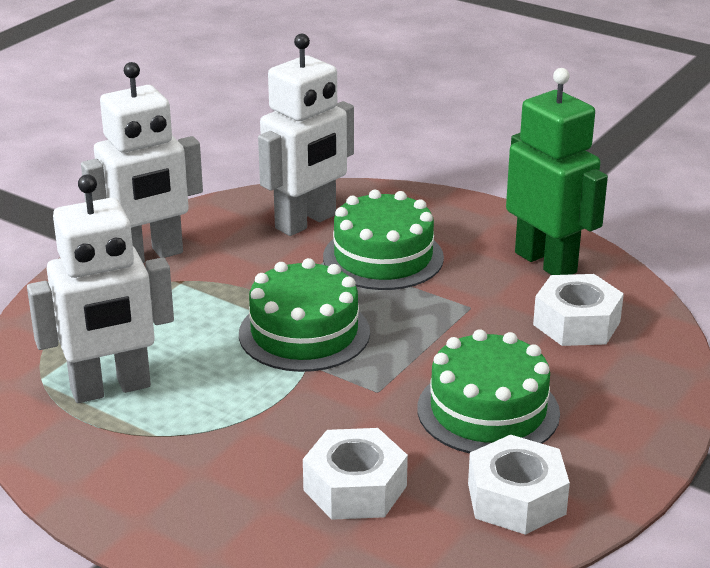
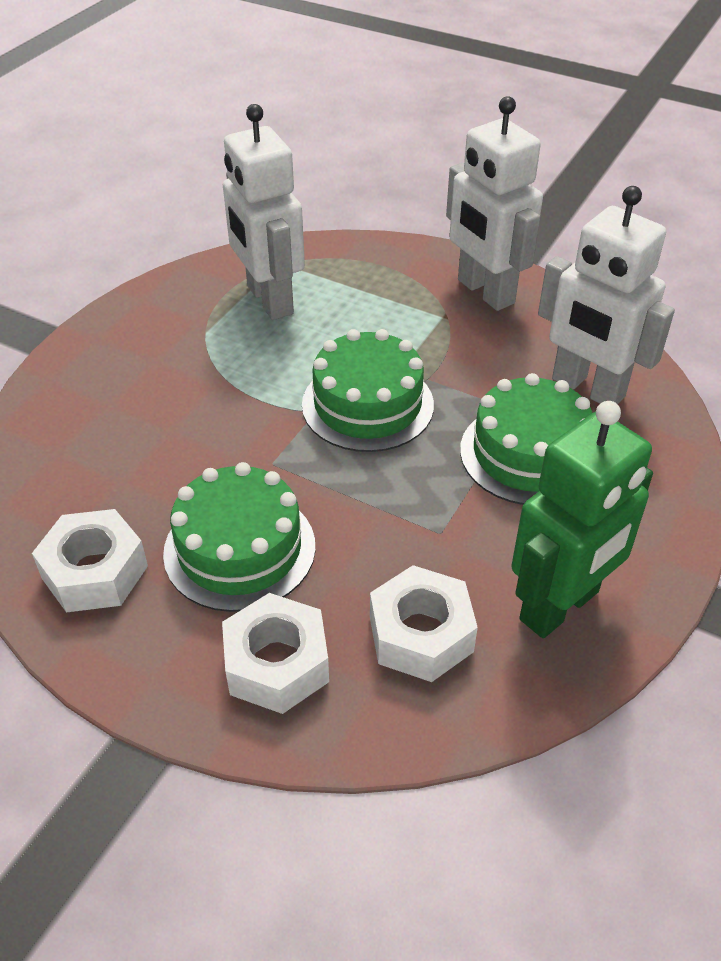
camera: 85 degrees right, 15 degrees up
white nut [303,428,408,520] -> white nut moved to [222,593,329,714]

